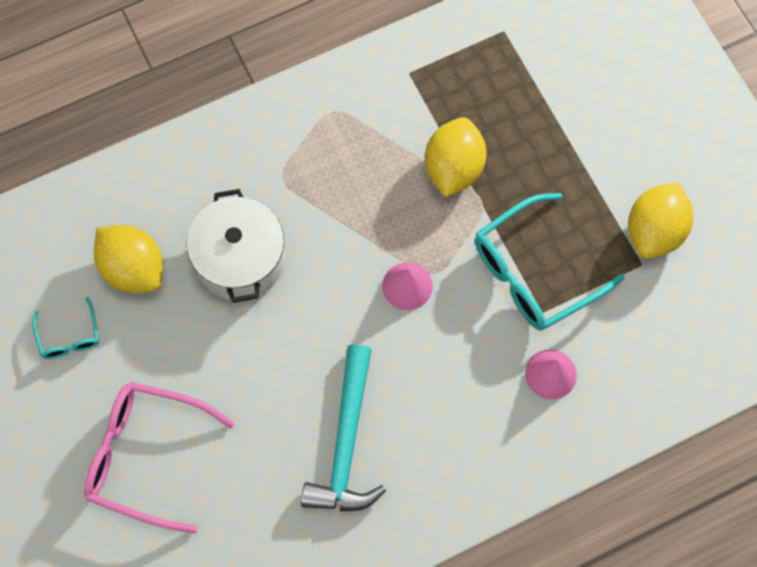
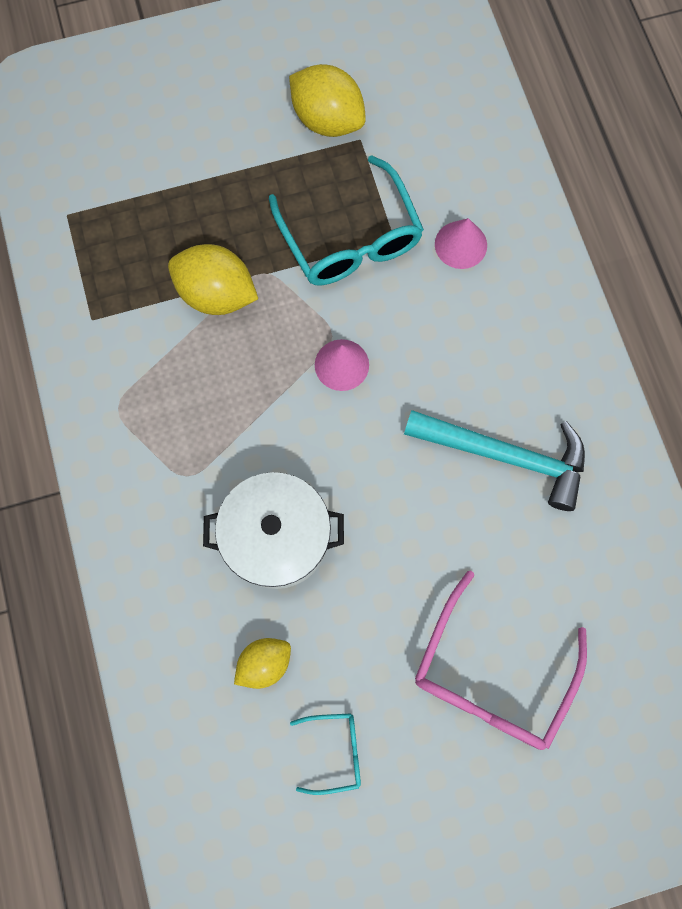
camera: 80 degrees left, 5 degrees up
yellow lemon [94,225,163,293] -> yellow lemon [234,638,291,689], size x0.62

